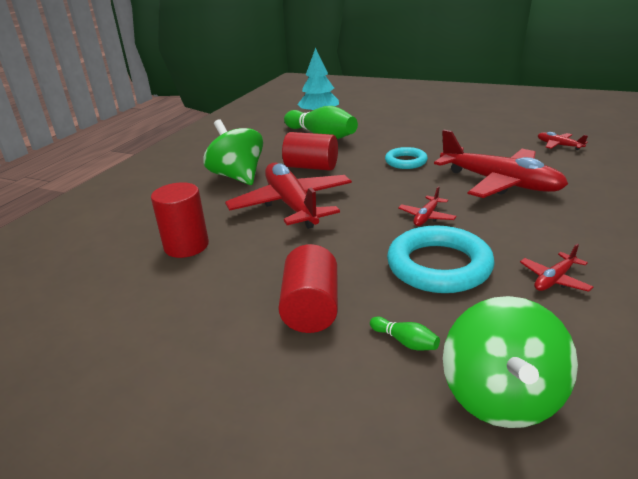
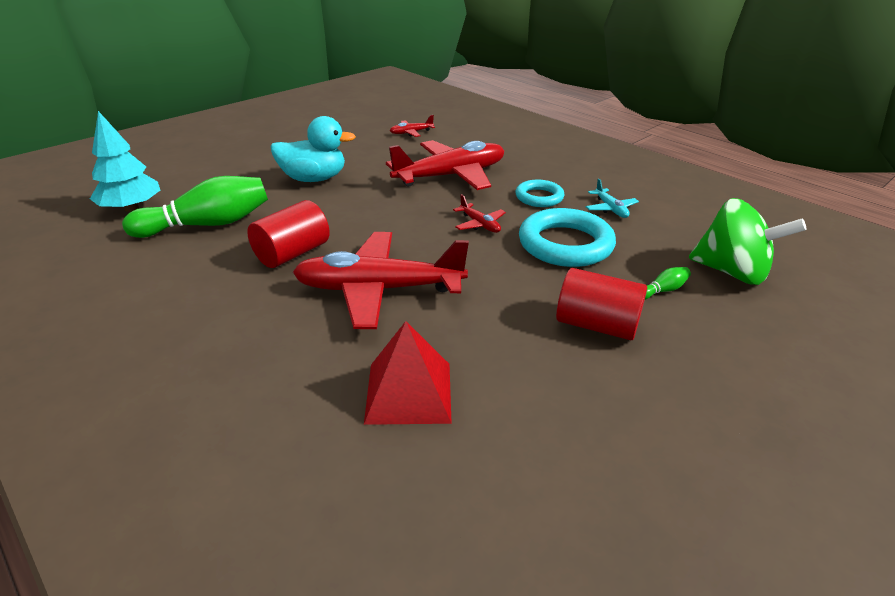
camera: 70 degrees left, 5 degrees up
red cylinder [151,182,209,258] -> red pyramid [364,321,452,425]
green spinning top [204,119,263,185] -> none
turquoise ring [385,147,428,169] -> turquoise ring moved to [515,180,564,207]
red plane [520,243,593,292] -> turquoise plane [586,179,639,218]
none -> turquoise duck [271,116,356,182]

